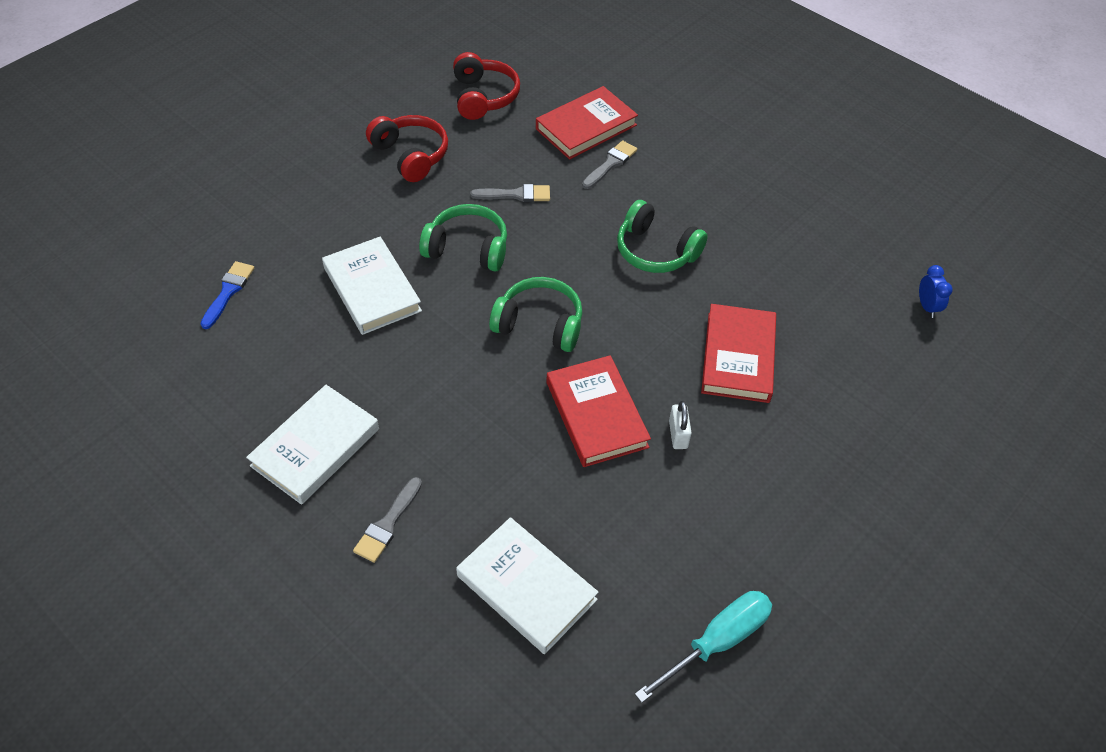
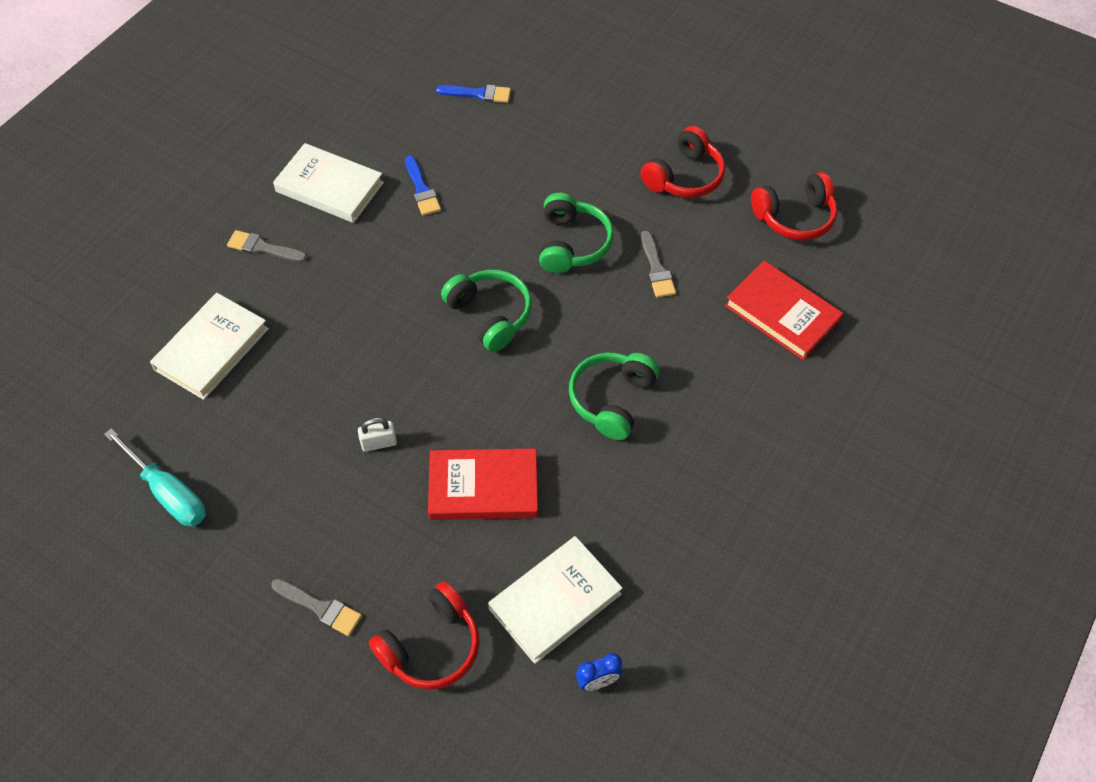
camera: 80 degrees right, 5 degrees up
white book [322,236,422,335] -> white book moved to [488,536,623,664]
green headphones [489,277,582,352] -> green headphones turned 45 degrees counterclockwise [441,270,532,352]
red book [547,355,651,467] -> none
grey brush [582,140,637,189] -> grey brush moved to [271,579,362,636]
none -> red headphones [369,581,480,690]
none -> blue brush [405,155,441,216]

